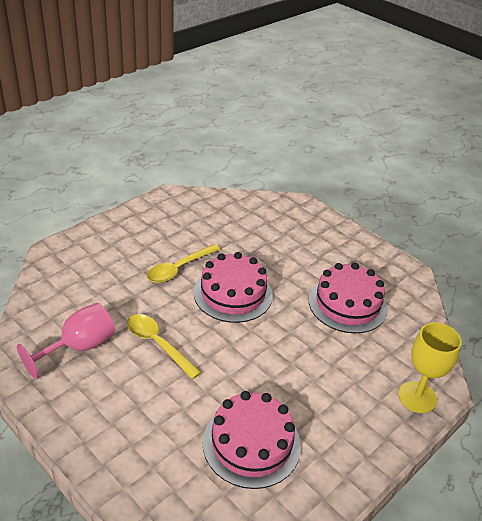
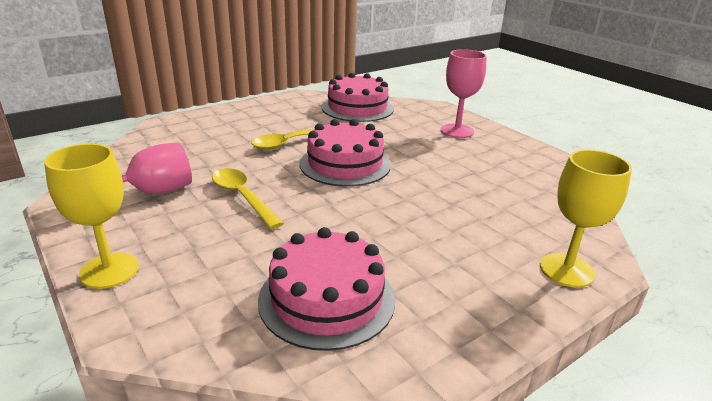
camera: 10 degrees right, 10 degrees down
pink cake [309,263,388,333] -> pink cake moved to [321,73,394,122]
none -> yellow goblet [44,144,139,289]
none -> pink goblet [441,49,487,138]

